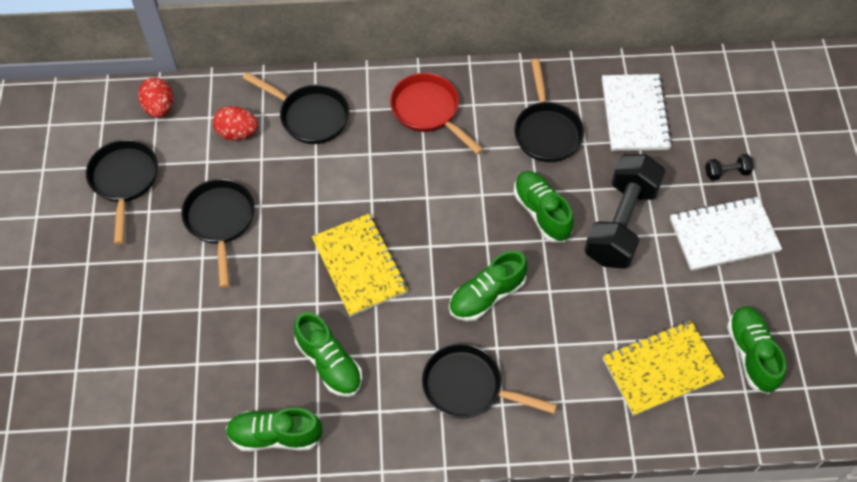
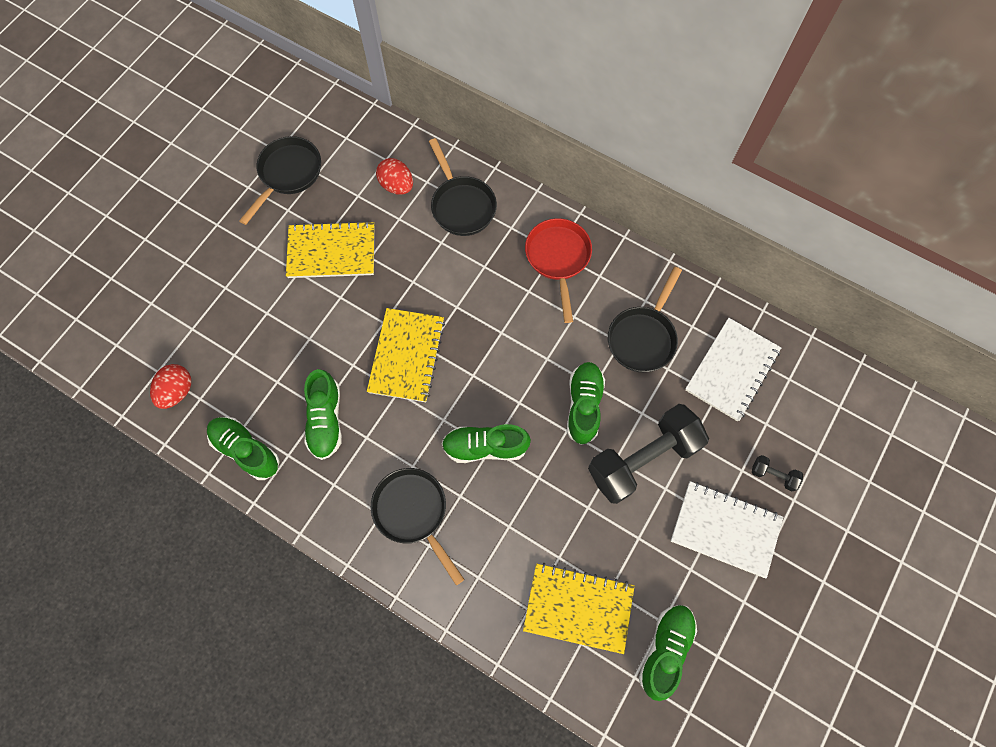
camera: 35 degrees right, 10 degrees up
red egg [138,78,173,118] -> red egg moved to [150,364,191,409]
black pan [181,179,255,288] -> yellow notebook [286,221,375,278]

